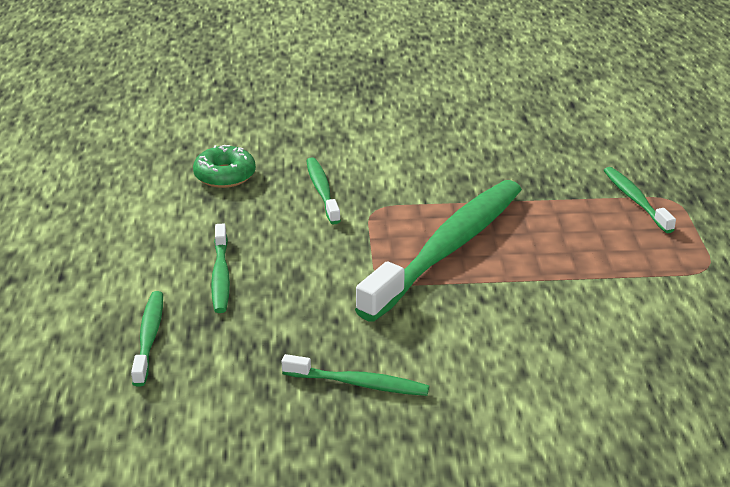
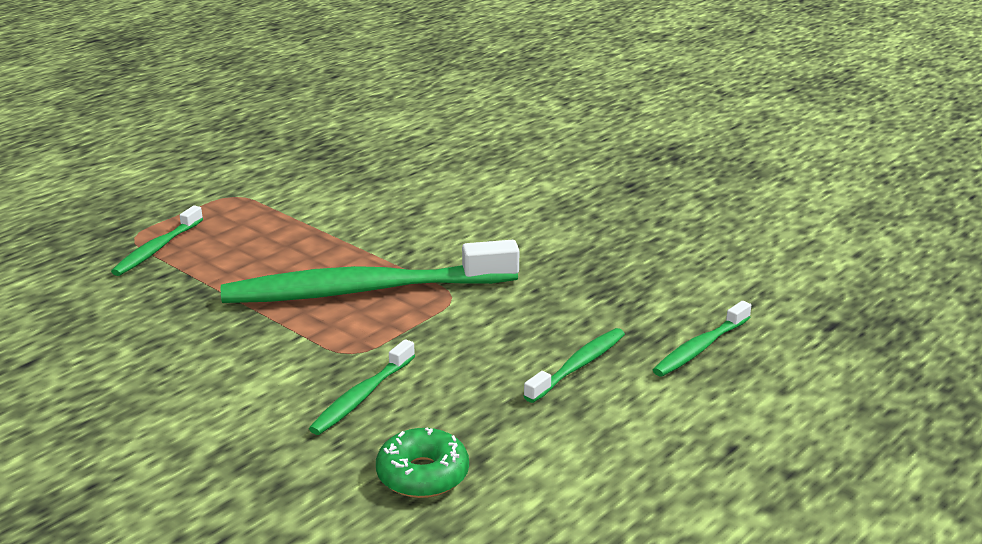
camera: 135 degrees left, 5 degrees down
green toothbrush [282,354,429,396] -> none

